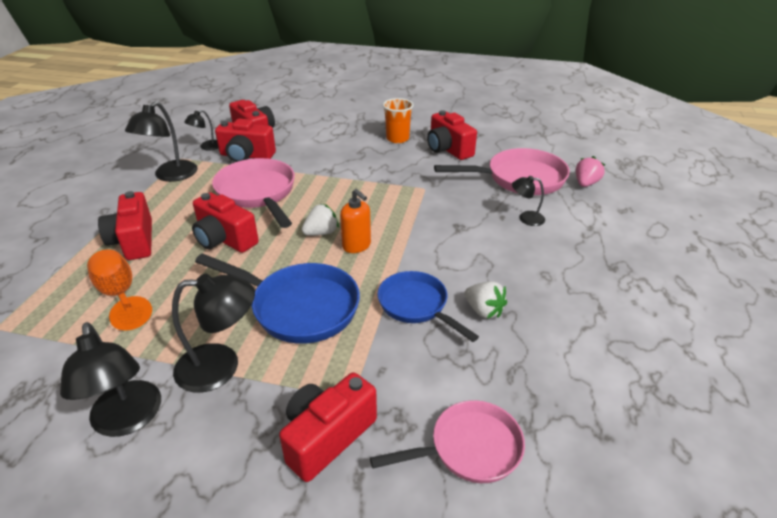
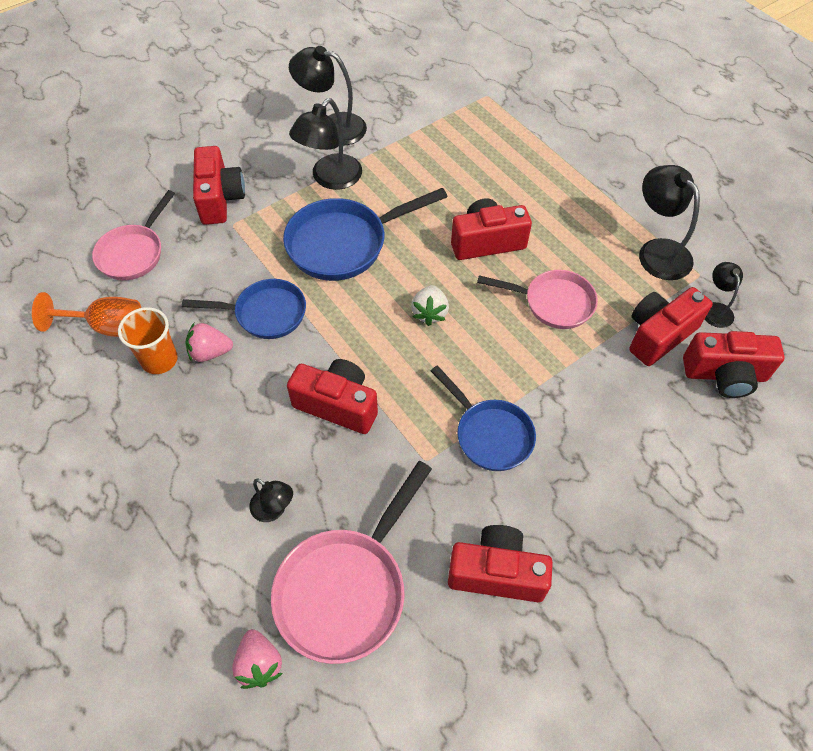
camera: 130 degrees right, 20 degrees up
orange goblet [87,249,152,331] -> orange goblet moved to [32,292,141,337]
red camera [98,191,152,260] -> red camera moved to [287,359,378,434]
pink pan [212,158,295,228] -> pink pan [477,270,598,329], size x0.67
orange soap dispenser [340,189,371,253] -> none
orange cup [383,98,414,143] -> orange cup moved to [118,307,178,374]
white strawberry [465,281,507,319] -> pink strawberry [185,323,233,362]
black lamp [512,176,545,226] -> black lamp turned 75 degrees clockwise [249,478,293,522]
none -> blue pan [431,366,536,471]

